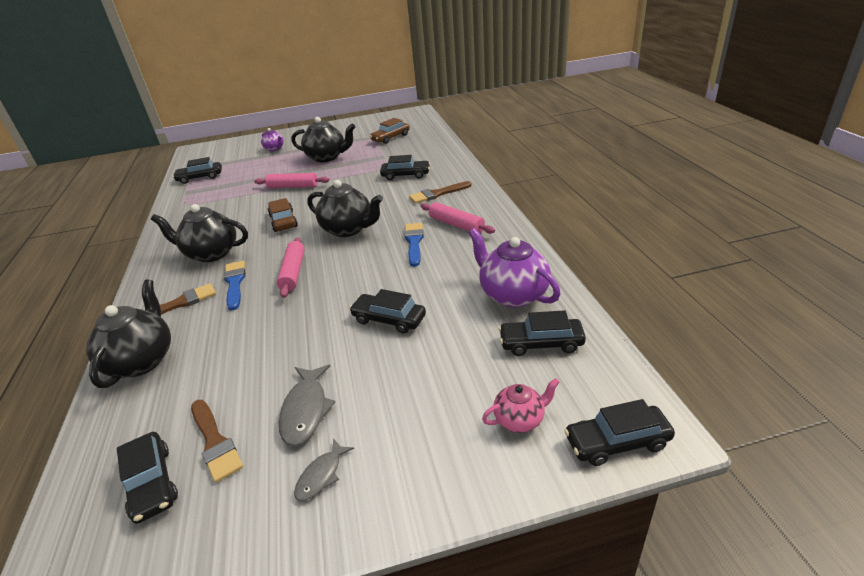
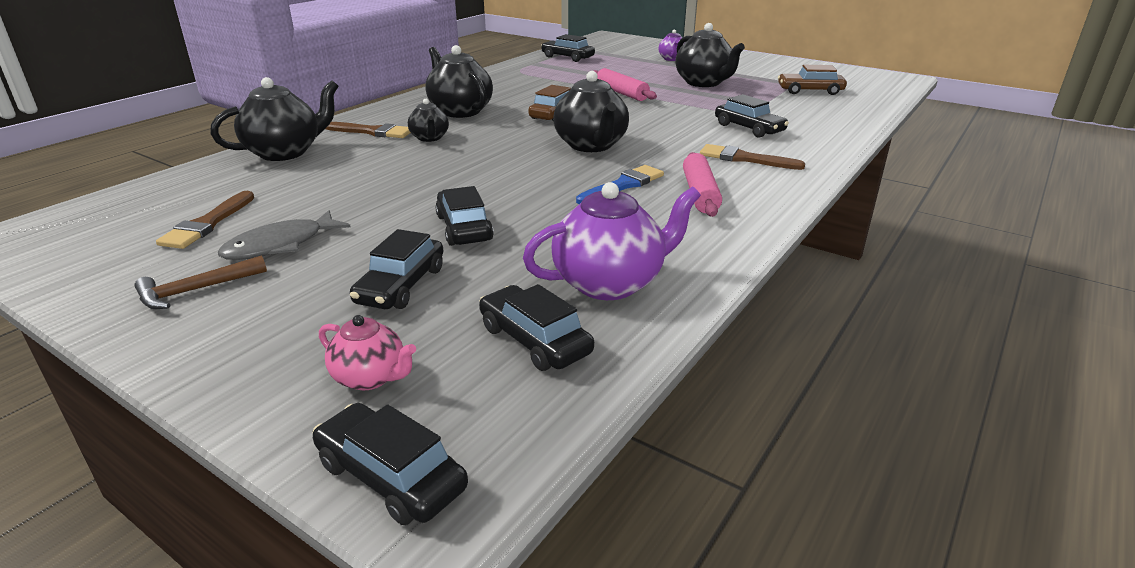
camera: 45 degrees right, 5 degrees down
black car [117,432,178,524] -> black car moved to [350,229,443,309]
blue brush [224,261,245,311] -> black teapot [408,99,449,142]
pink rolling pin [277,237,305,298] -> none
grey fish [294,438,354,501] -> brown hammer [135,256,267,309]
purple teapot [469,228,560,308] -> purple teapot turned 60 degrees clockwise [523,182,701,300]

